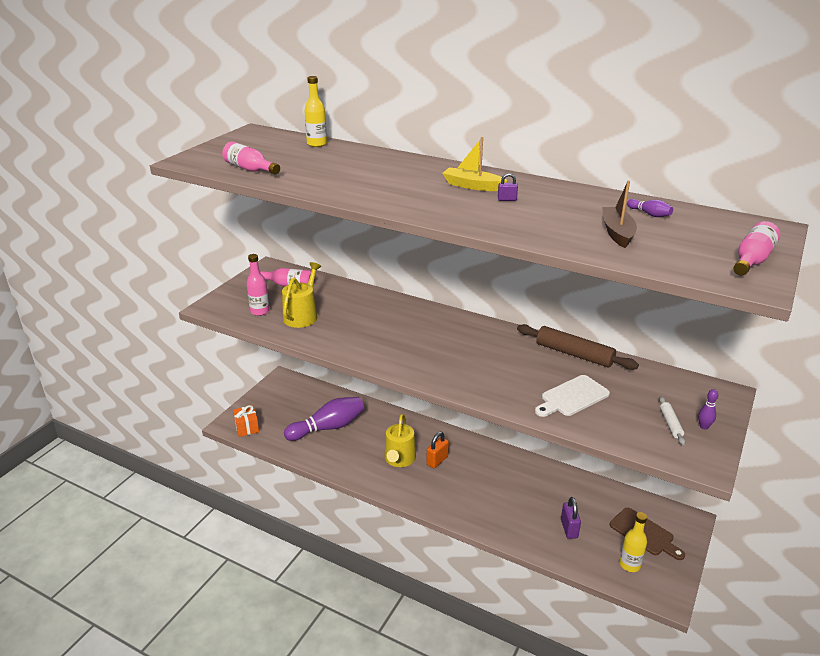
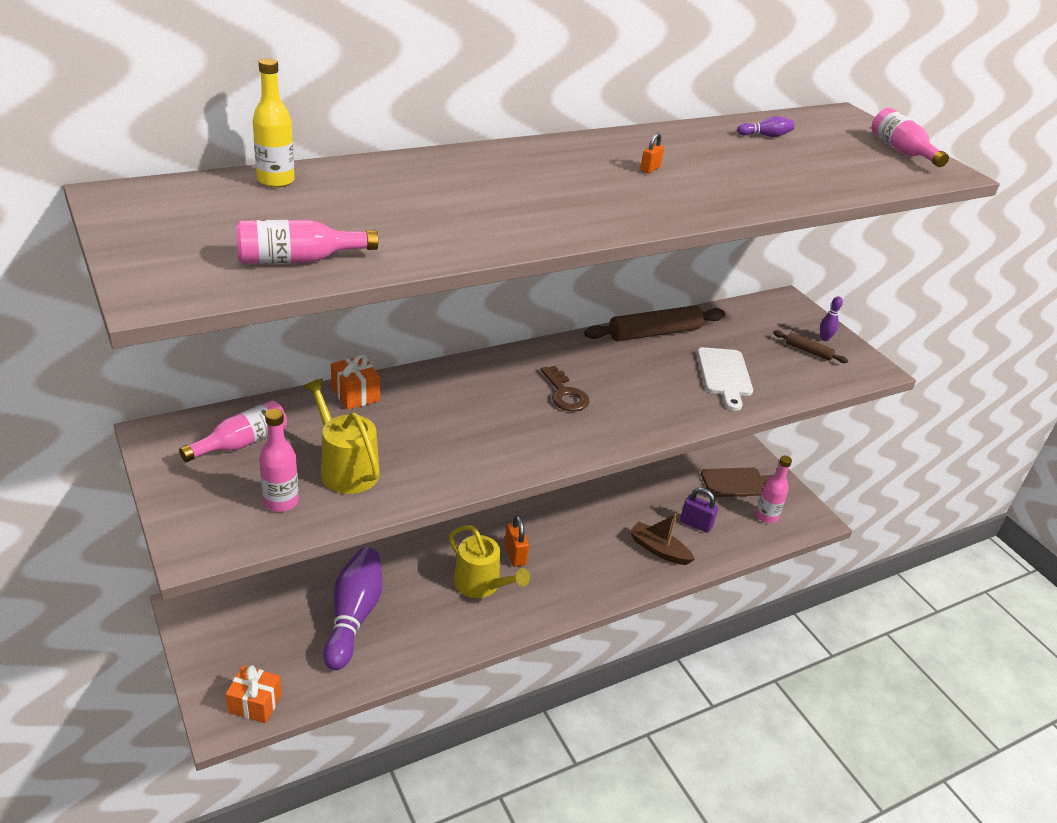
camera: 60 degrees left, 5 degrees up
yellow boat [443,137,508,191] -> none
purple padlock [498,173,518,201] -> orange padlock [640,133,664,173]
brown boat [602,181,637,248] -> brown boat moved to [629,514,695,565]
yellow bottle [619,512,647,572] -> pink bottle [756,455,792,523]
white rolling pin [659,397,685,445] -> brown rolling pin [773,330,848,363]
none -> orange gift [331,354,380,410]
none -> brown key [540,366,589,412]

